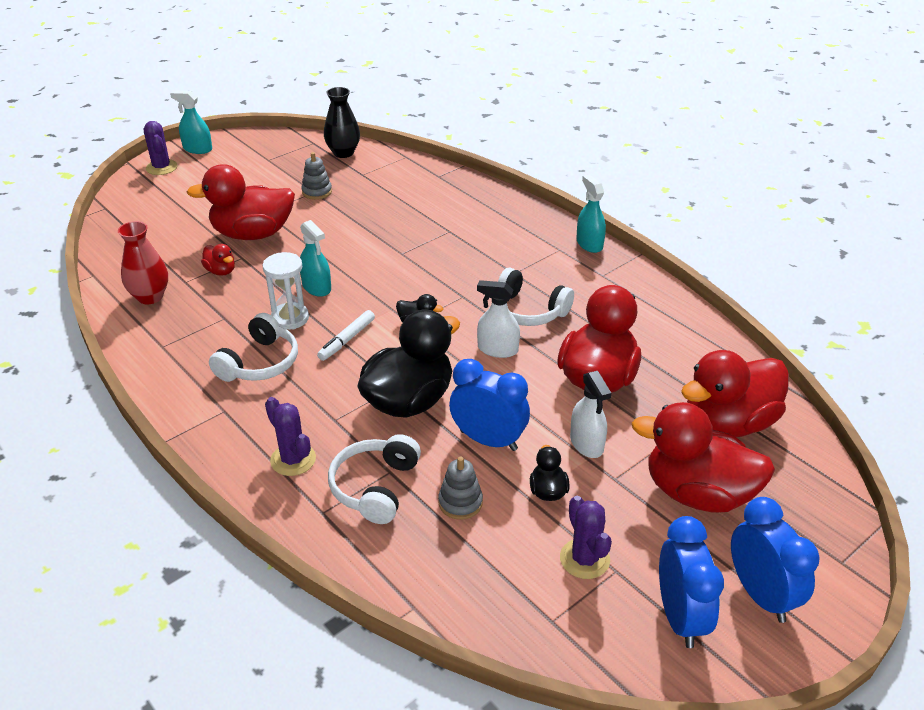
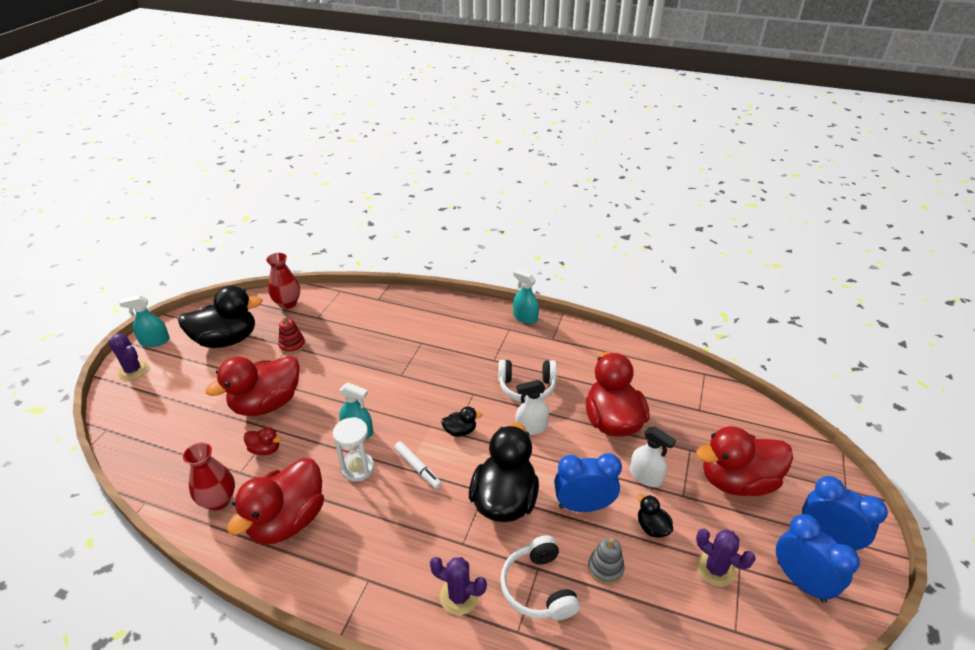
camera: 30 degrees left, 0 degrees up
white headphones [209,313,298,382] -> none
grey stacking toy [301,152,332,200] -> red stacking toy [278,316,306,354]
white marker [317,310,375,361] -> white marker turned 45 degrees counterclockwise [394,442,442,489]
black vase [324,87,360,158] -> red vase [266,253,300,309]
red duck [681,350,789,437] -> red duck moved to [227,458,324,544]
none -> black duck [178,286,263,348]

